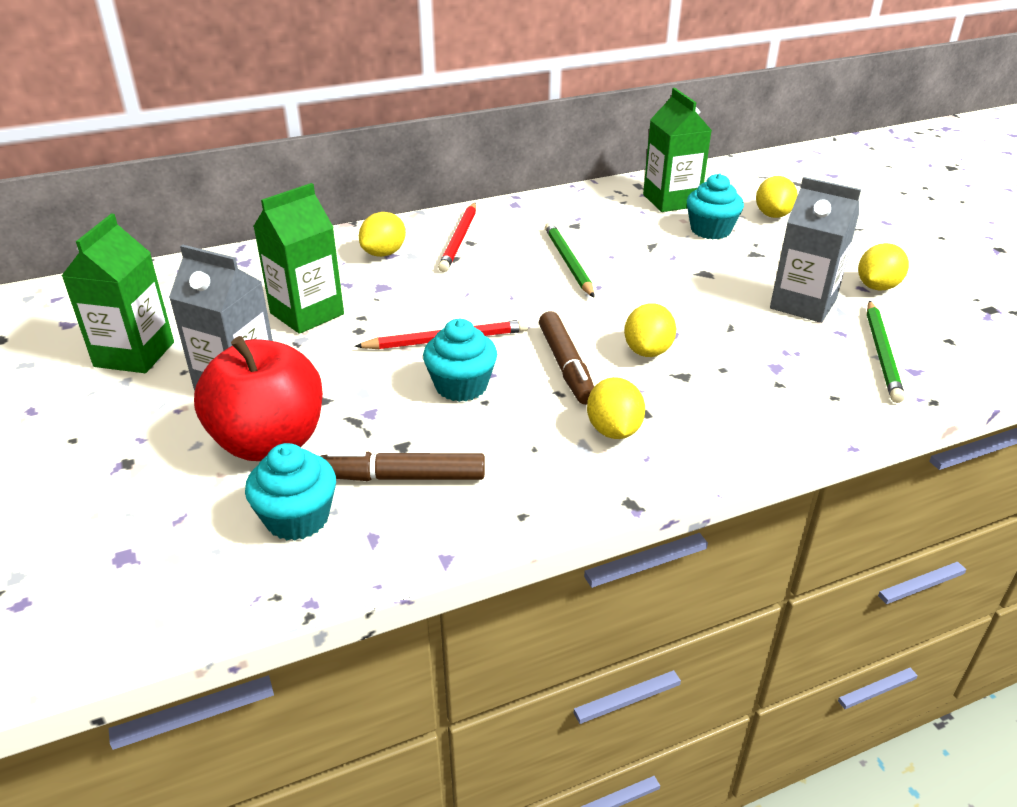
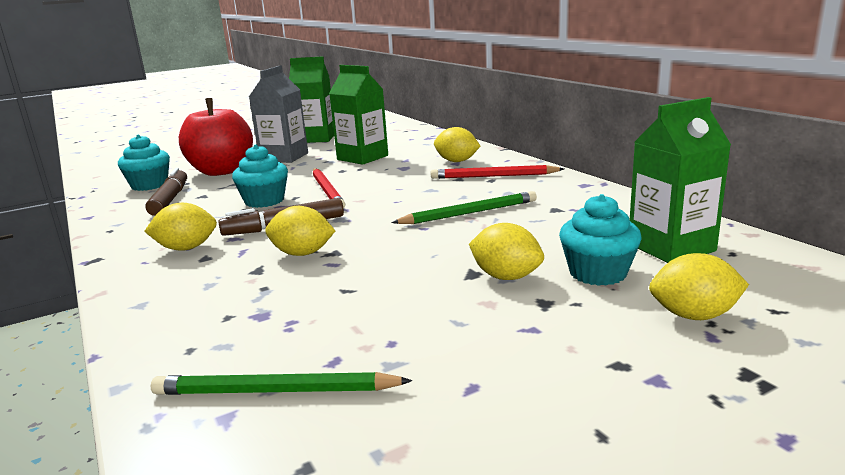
camera: 85 degrees right, 15 degrees down
grey carton [770,177,861,323] -> none
yellow lemon [858,243,909,291] -> yellow lemon moved to [469,223,544,280]

